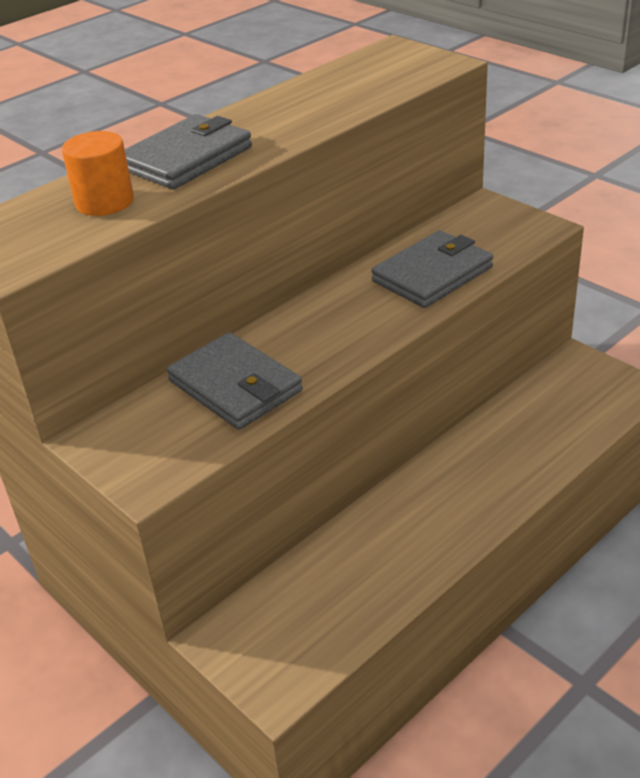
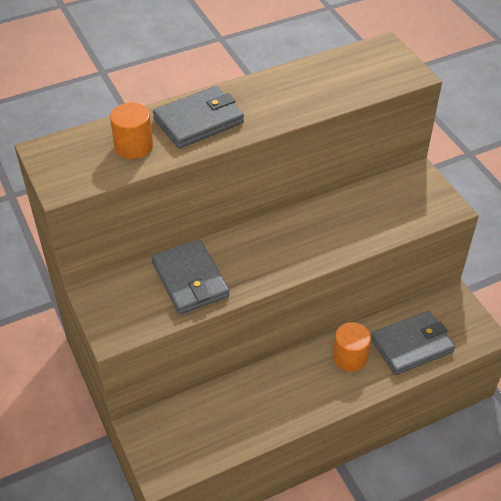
camera: 15 degrees right, 10 degrees up
grey wallet [371,230,493,308] -> grey wallet moved to [371,311,455,375]
none -> orange cylinder [333,322,371,372]

